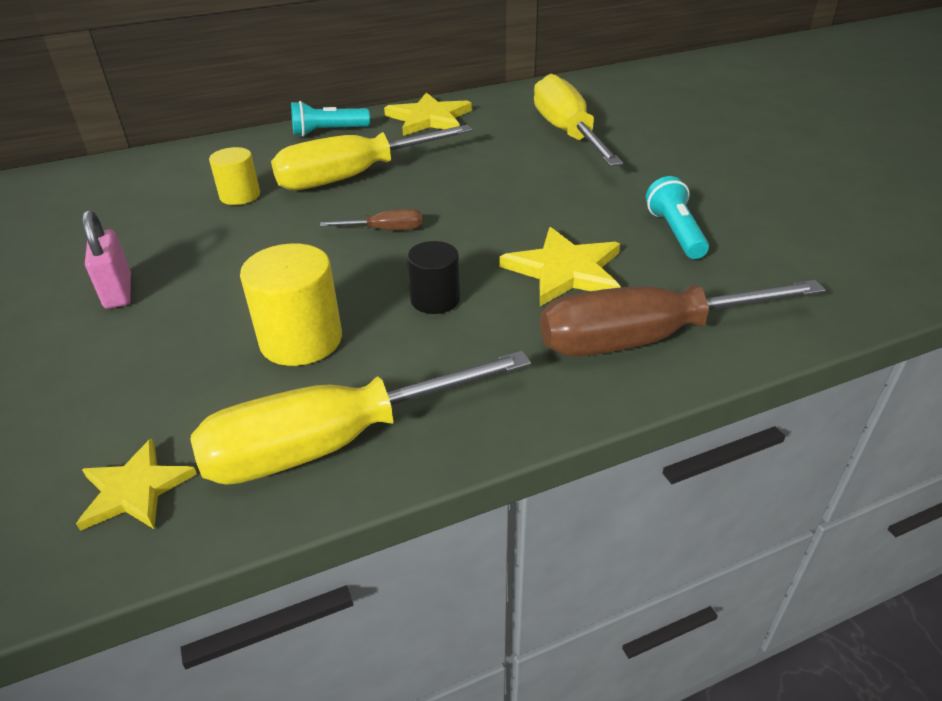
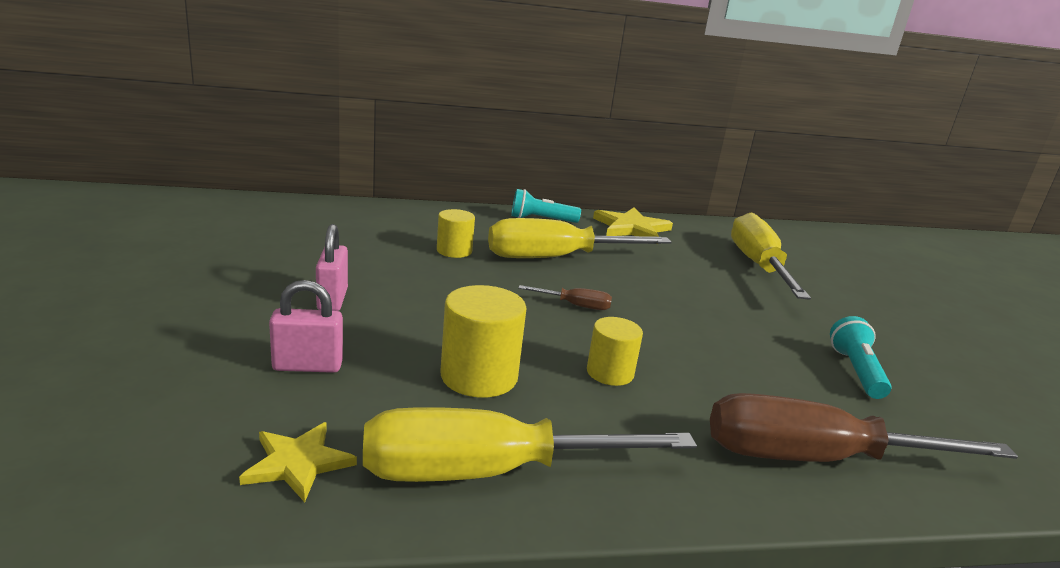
camera: 10 degrees right, 15 degrees down
black cylinder [407,241,460,314] -> yellow cylinder [587,317,643,386]
yellow star [499,227,621,306] -> none
none -> pink padlock [269,280,343,373]

